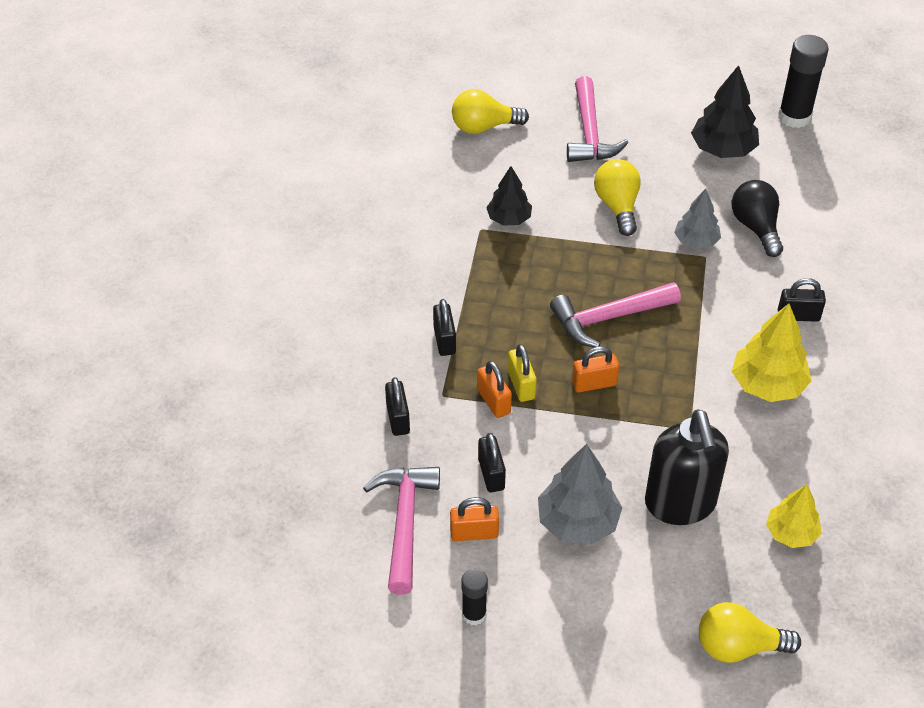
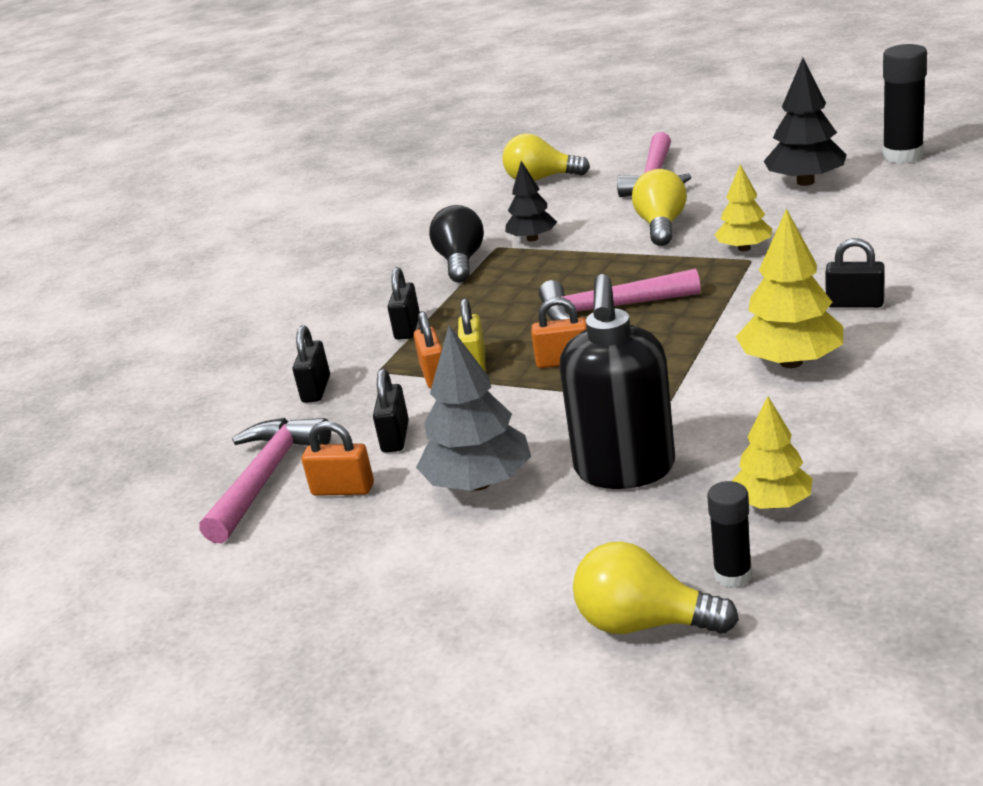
camera: 20 degrees right, 20 degrees down
black glue stick [462,569,488,625] -> black glue stick moved to [707,481,752,588]
grey tree [674,188,721,249] -> yellow tree [715,164,772,251]
black light bulb [732,180,783,257] -> black light bulb moved to [429,205,484,282]

